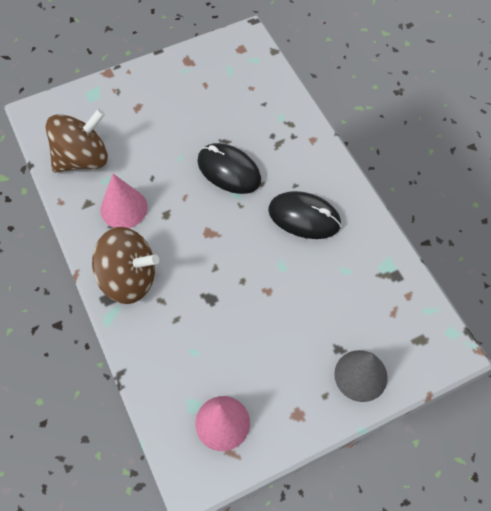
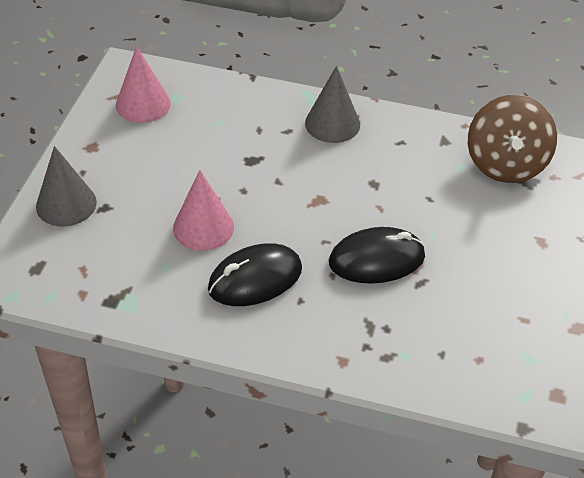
camera: 130 degrees right, 15 degrees down
brown spinning top [92,227,159,304] -> grey cone [305,66,360,143]
pink cone [101,174,148,228] -> pink cone moved to [173,170,234,251]

